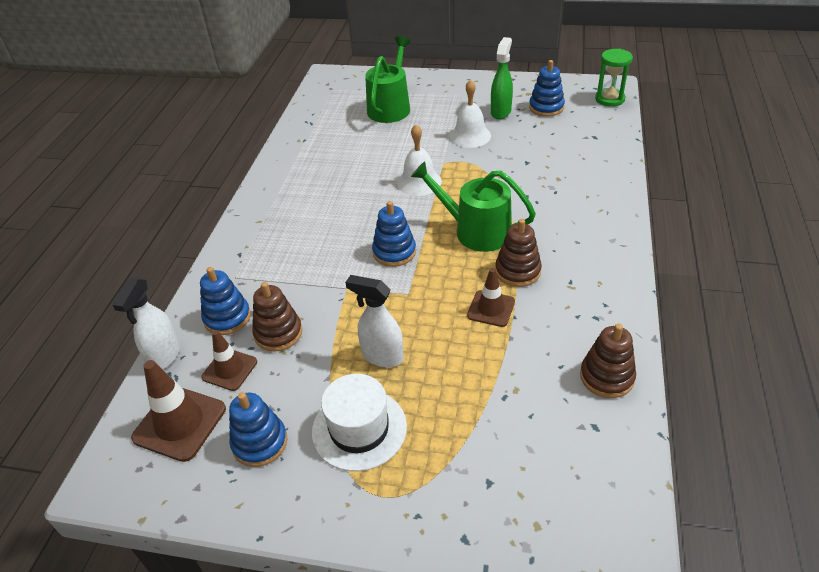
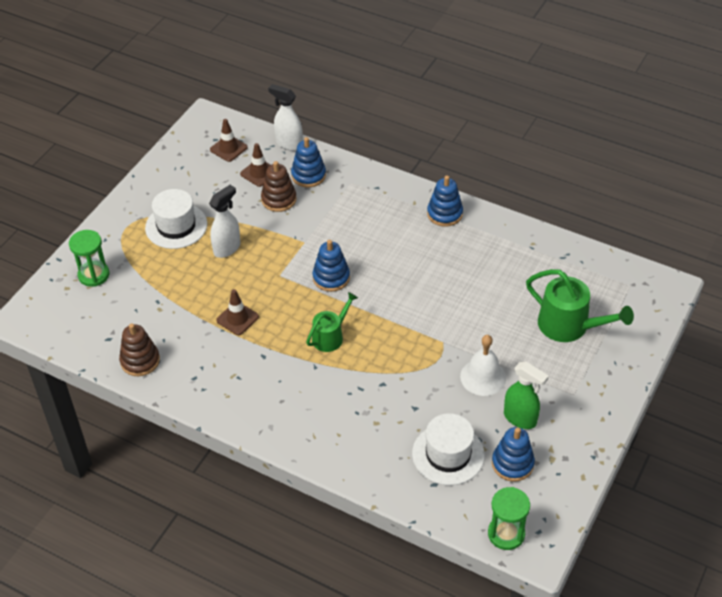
camera: 105 degrees right, 5 degrees up
brown traffic cone [131,360,226,462] -> brown traffic cone [210,119,248,162], size x0.64
blue stacking toy [229,392,287,467] -> blue stacking toy moved to [427,175,463,227]
white bell [397,125,442,196] -> none
green watering can [411,161,536,252] -> green watering can [306,292,358,352], size x0.62
brown stacking toy [495,219,542,287] -> none
none -> green hourglass [69,230,109,287]
none -> white hat [412,413,485,485]

